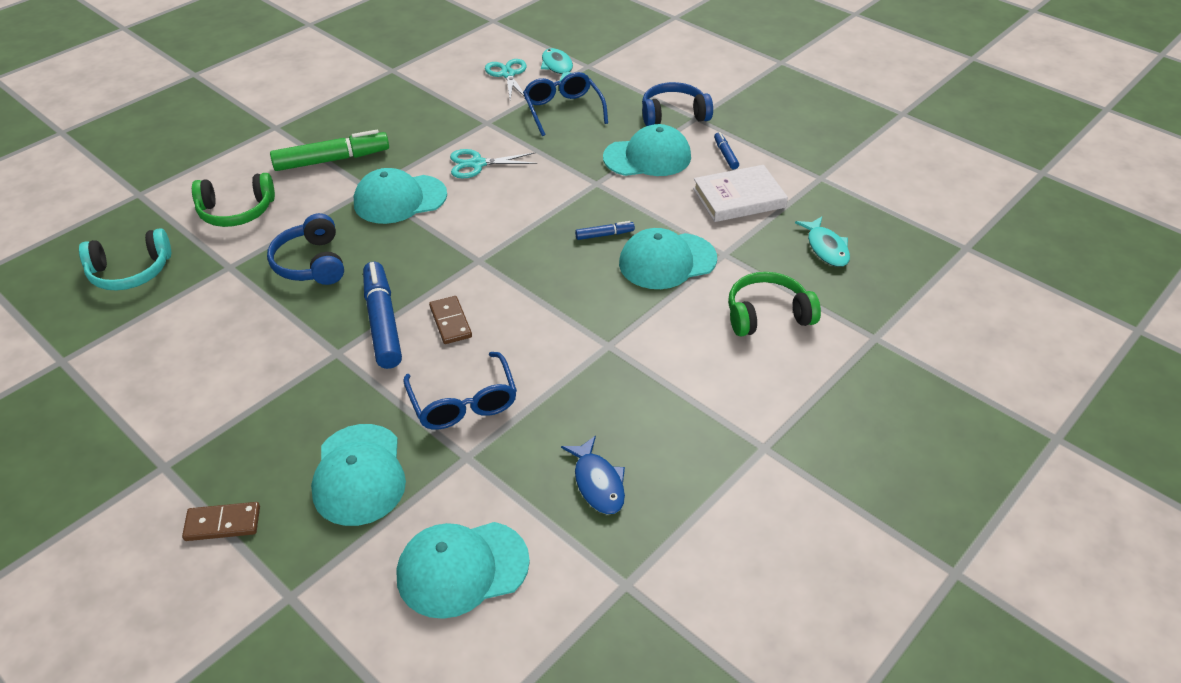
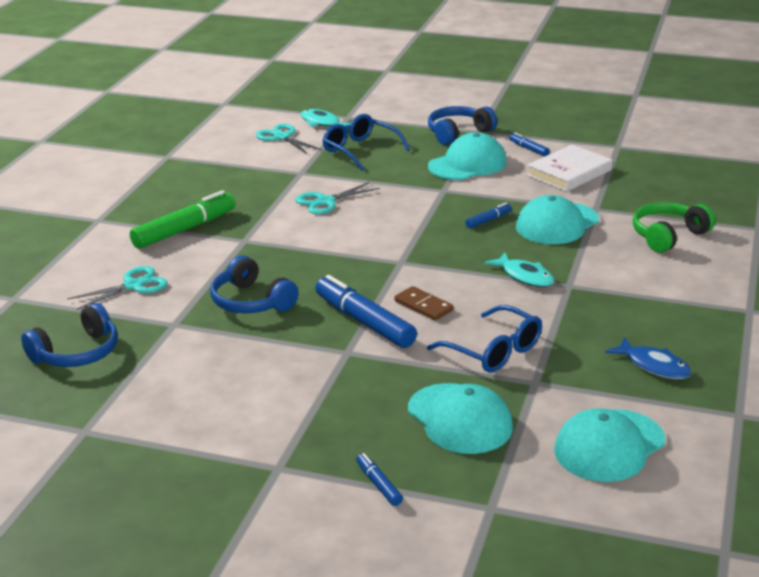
camera: 25 degrees left, 15 degrees down
turquoise headphones [79,228,171,291] -> blue headphones [21,303,118,367]
brown domino [182,502,260,541] -> blue marker [356,453,403,506]
green headphones [192,173,275,227] -> turquoise scissors [67,266,168,310]
turquoise cap [354,168,447,224] -> none
turquoise fish [795,217,850,267] -> turquoise fish moved to [484,252,554,287]

